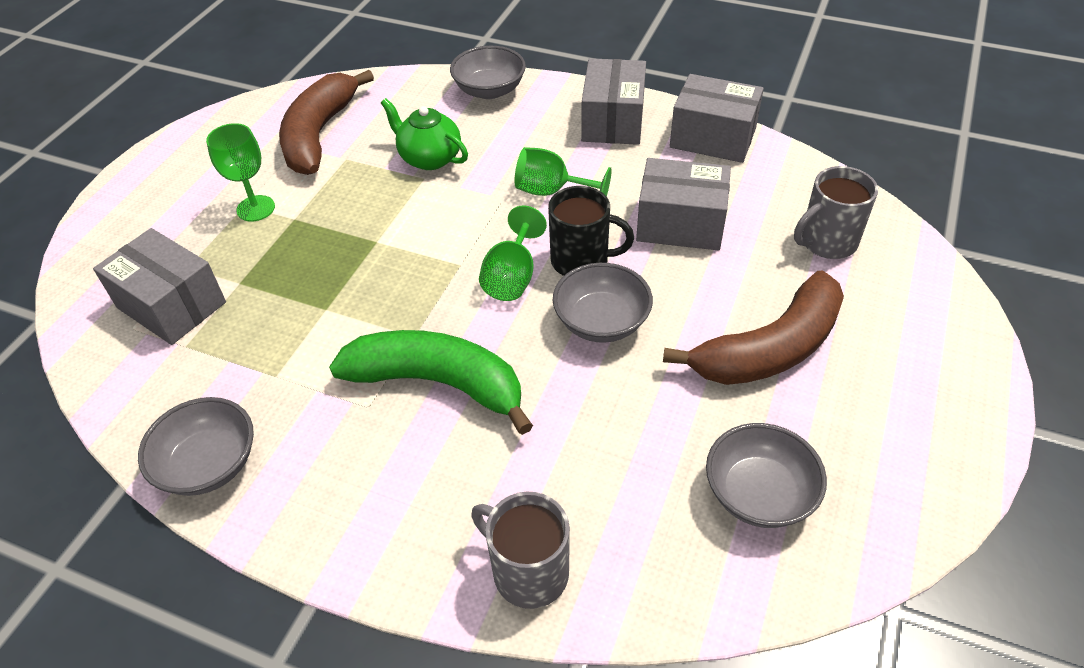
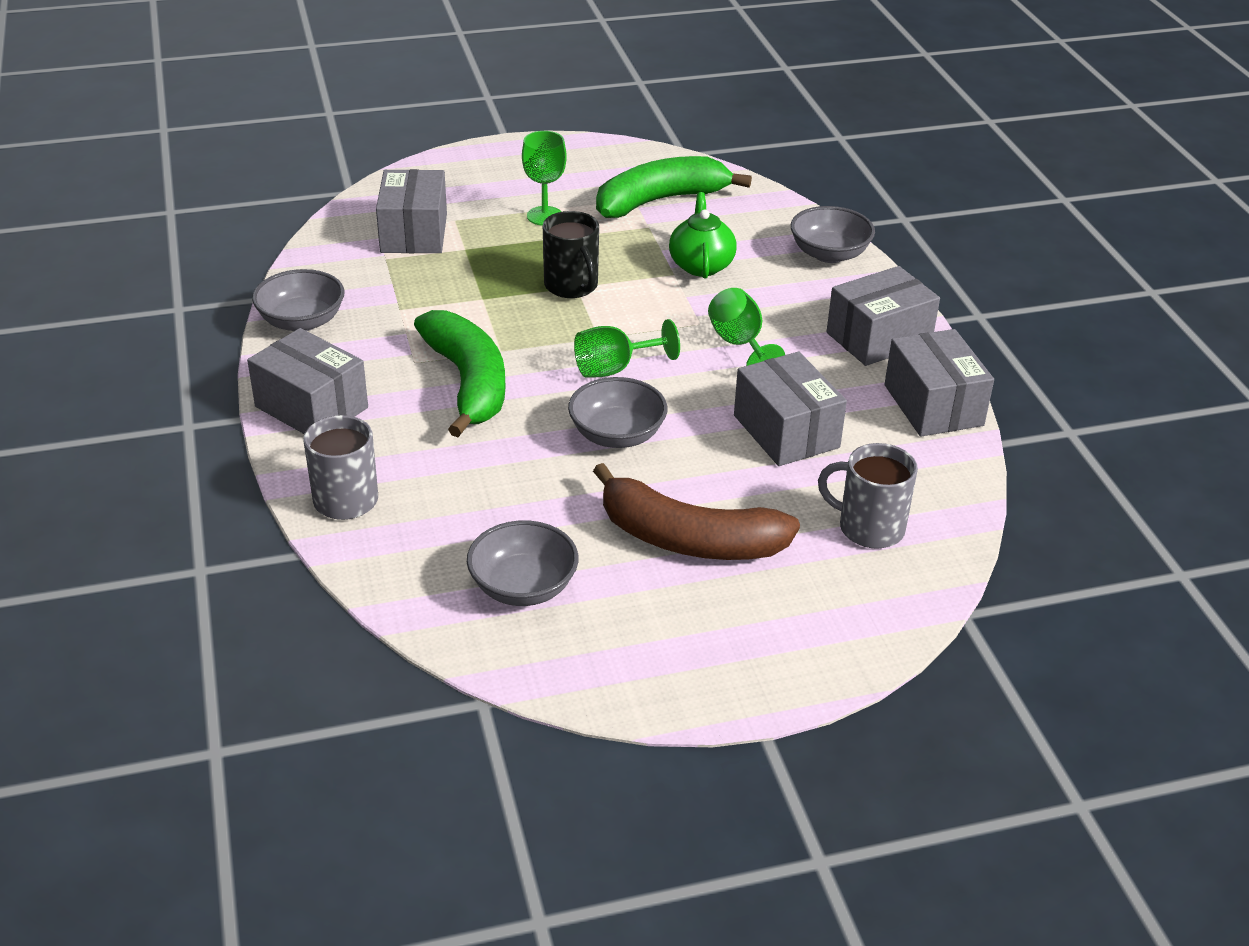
camera: 50 degrees right, 10 degrees down
brown banana [279,70,374,175] -> green banana [596,156,752,218]
black mug [548,186,634,276] -> black mug moved to [543,211,599,298]
none -> grey box [247,328,368,434]

